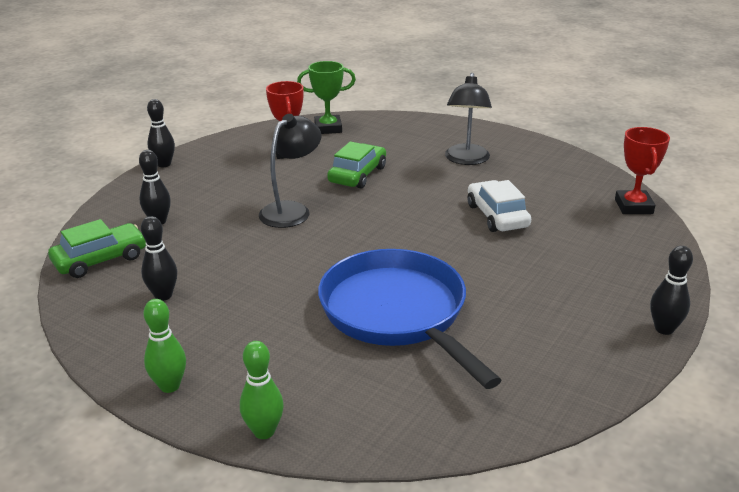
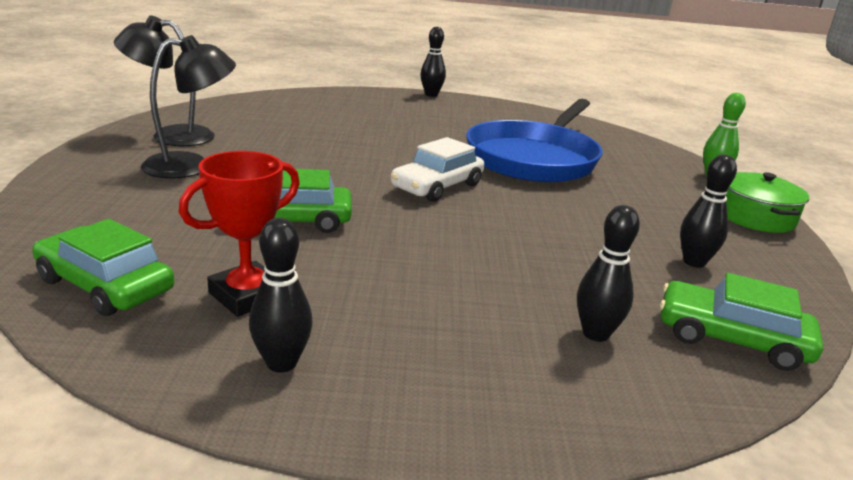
camera: 125 degrees left, 5 degrees down
green bowling pin [144,299,186,393] -> green pot [725,172,809,233]
black bowling pin [147,99,175,168] -> black bowling pin moved to [249,218,313,373]
black lamp [259,114,322,228] -> black lamp moved to [114,15,215,147]
green trophy [297,61,356,134] -> green car [32,219,174,316]
white car [468,180,531,232] -> white car moved to [391,137,484,202]
red trophy [615,127,670,214] -> none

